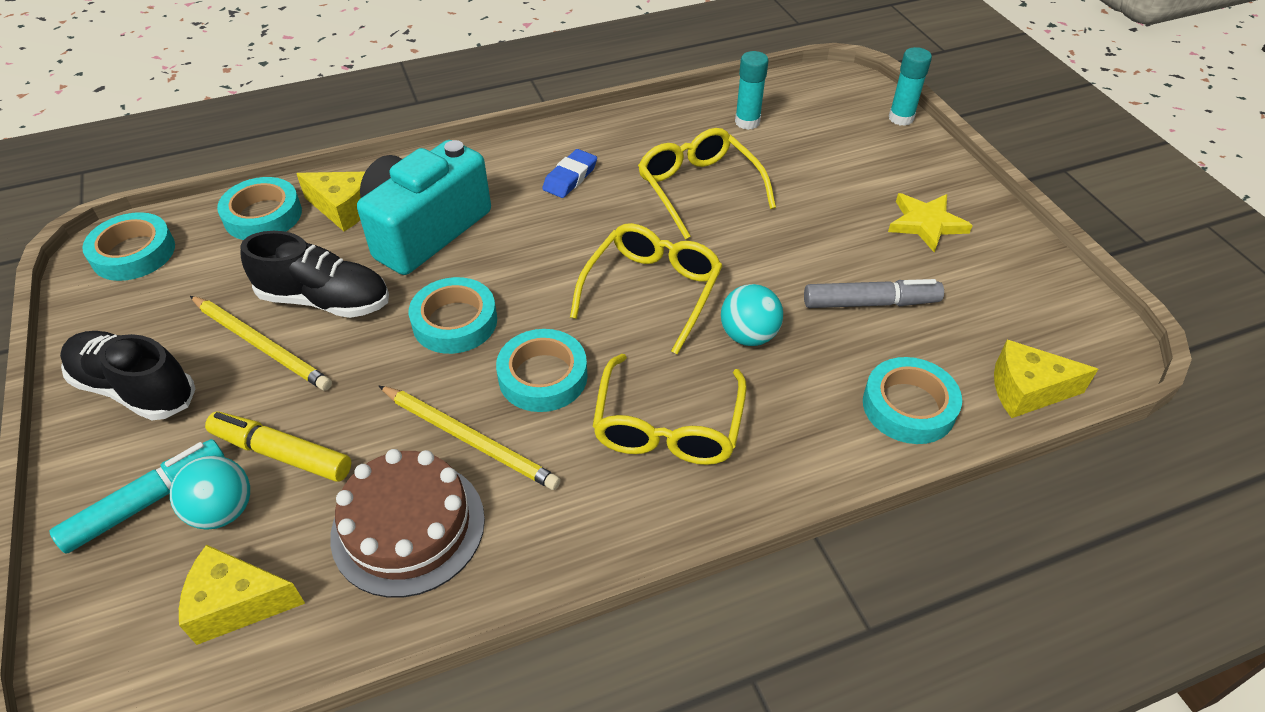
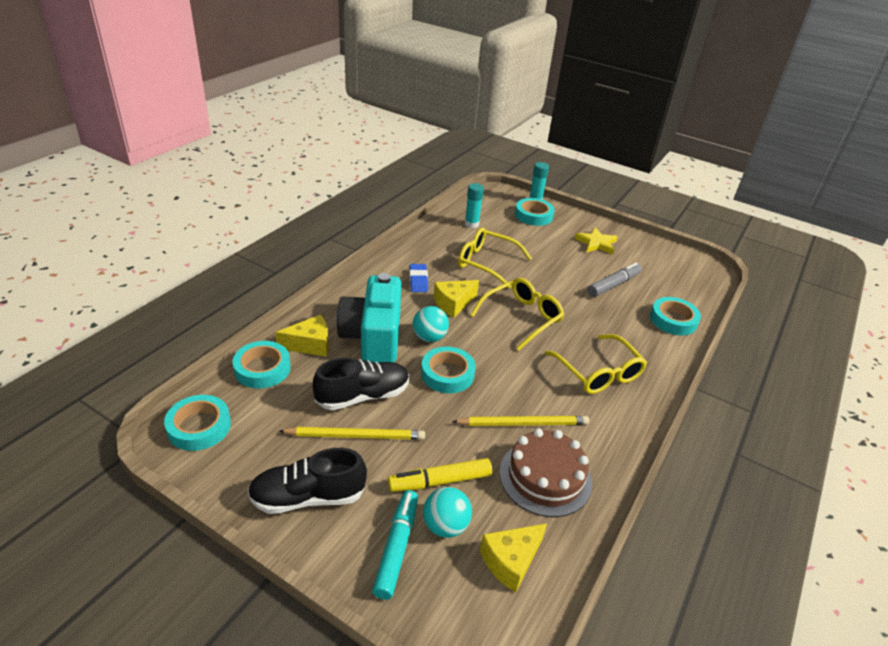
camera: 40 degrees left, 10 degrees down
turquoise tape [496,329,588,412] -> turquoise tape moved to [515,198,555,226]
yellow glasses [570,223,723,355] -> yellow glasses turned 60 degrees clockwise [470,278,564,351]
turquoise ball [721,284,783,346] -> turquoise ball moved to [413,306,449,342]
yellow cheese [994,340,1098,418] -> yellow cheese moved to [433,280,479,317]

